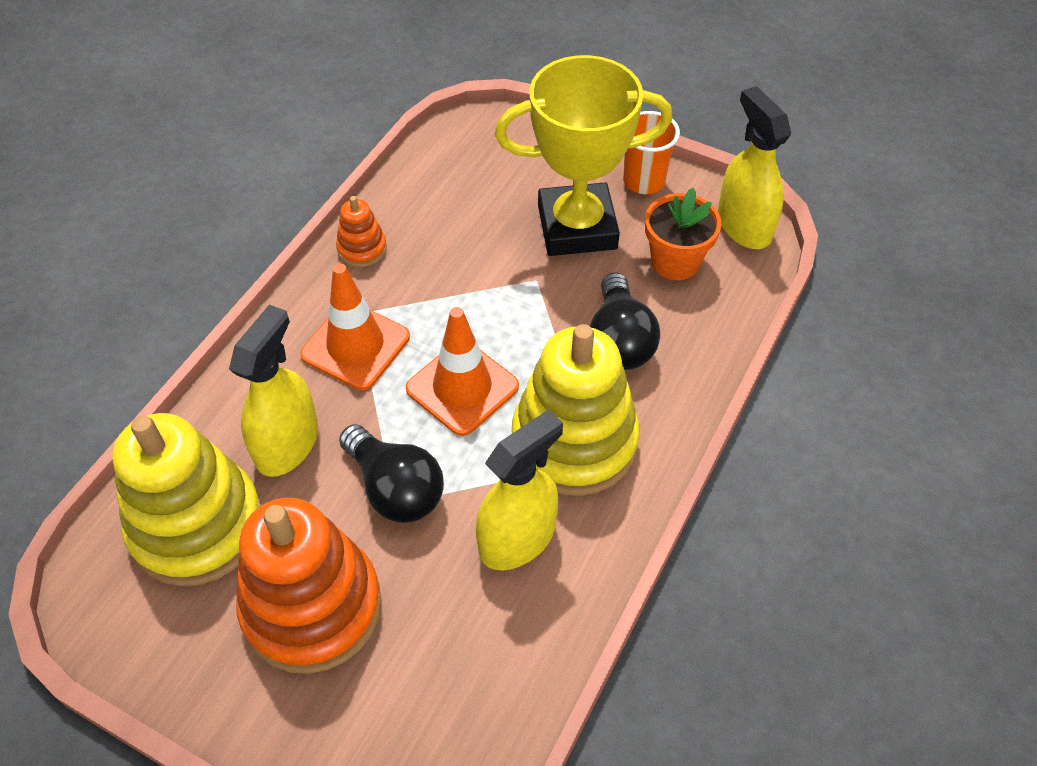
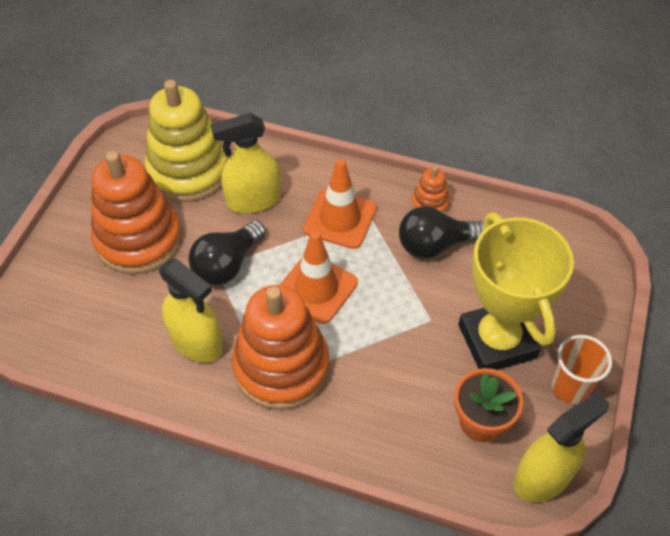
camera: 80 degrees right, 0 degrees up
yellow spray bottle [229,305,318,477] -> yellow spray bottle turned 150 degrees clockwise [211,113,281,214]
yellow stacking toy [512,324,640,496] -> orange stacking toy [232,285,330,410]
black light bulb [590,272,660,370] -> black light bulb moved to [399,206,483,258]

